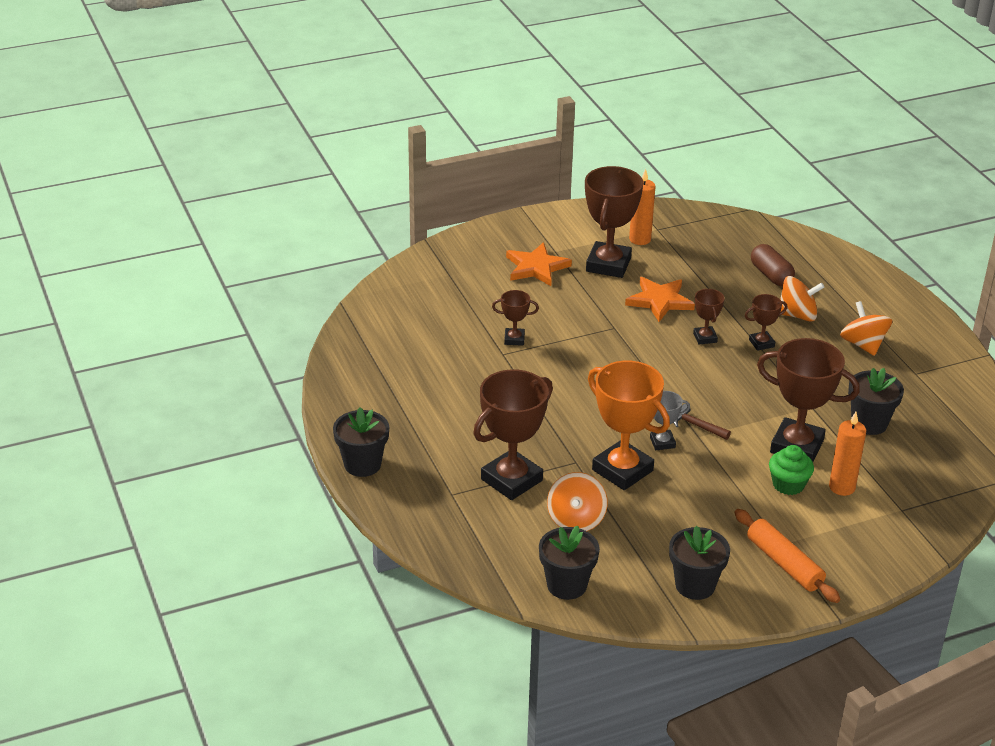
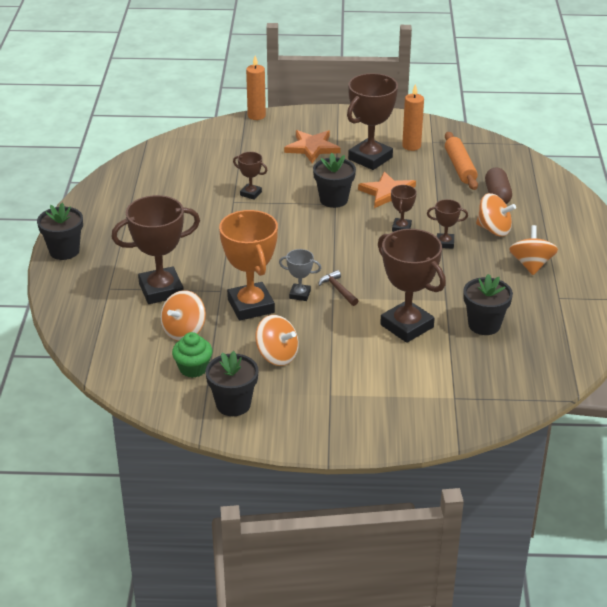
camera: 25 degrees right, 0 degrees up
black flower pot [539,525,600,600] -> black flower pot moved to [313,153,356,208]
orange rolling pin [734,509,840,603] -> orange rolling pin moved to [445,132,478,190]
green cupcake [769,445,814,495] -> green cupcake moved to [172,332,213,378]
orange candle [829,412,866,496] -> orange candle moved to [246,55,266,120]
none -> orange spinning top [255,315,299,366]

